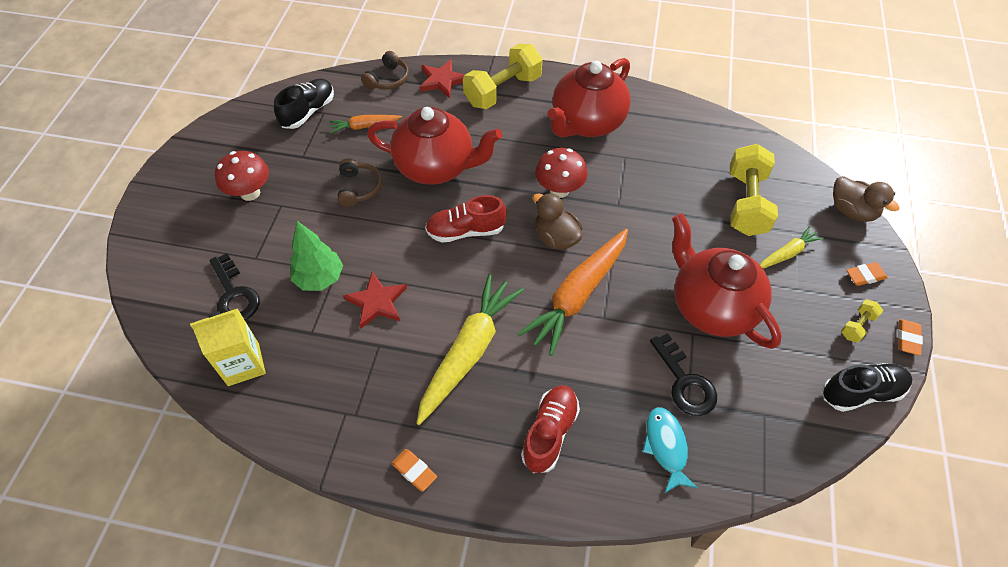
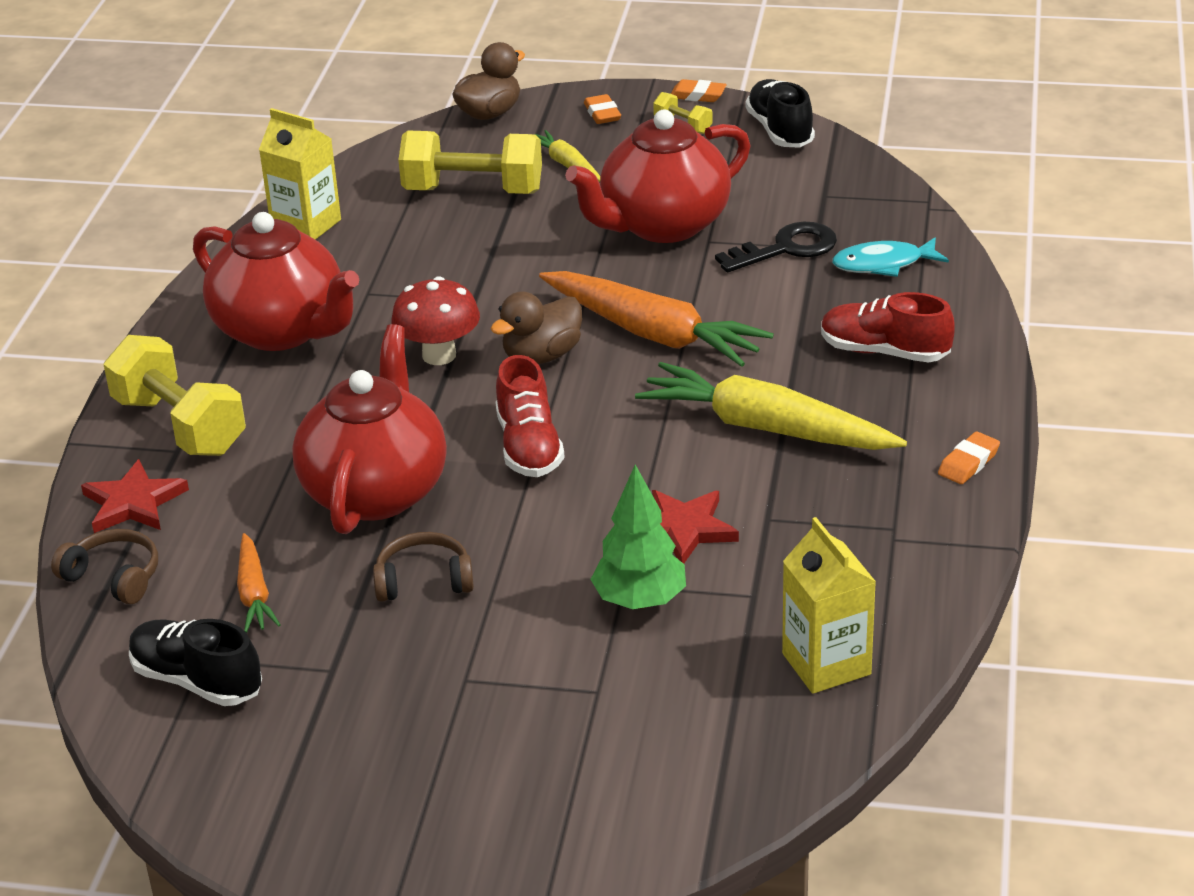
camera: 90 degrees left, 20 degrees down
black key [209,253,260,320] -> none
red mushroom [215,151,269,201] -> none
none -> yellow carton [259,108,341,240]

